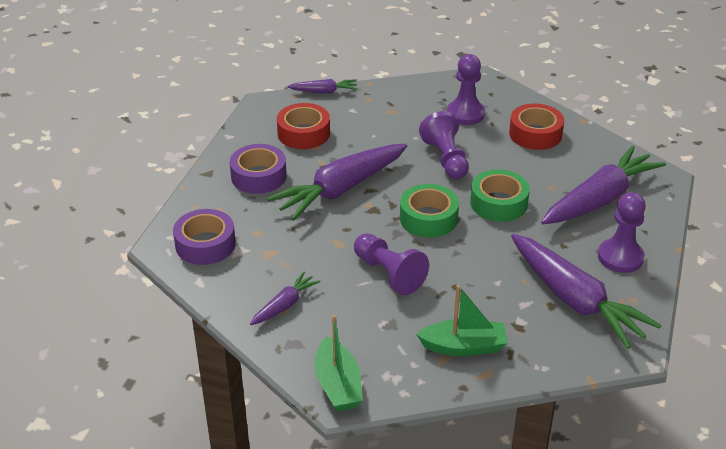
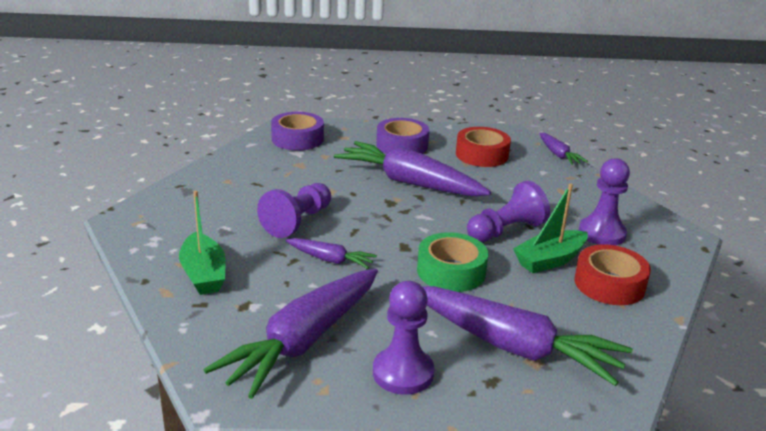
camera: 70 degrees right, 10 degrees down
purple carrot [250,272,321,325] -> purple carrot moved to [286,238,377,269]
green boat [315,315,363,411] -> green boat moved to [513,183,588,273]
green tape [400,184,459,238] -> none

